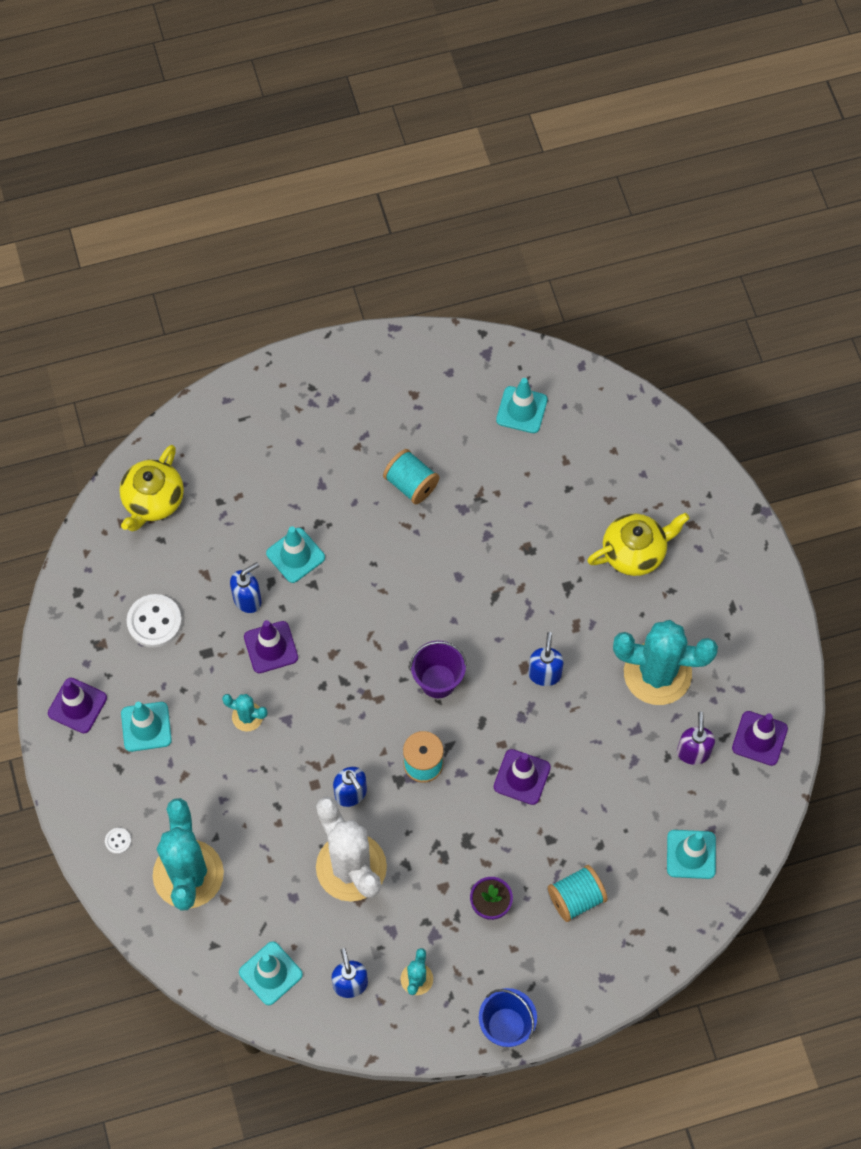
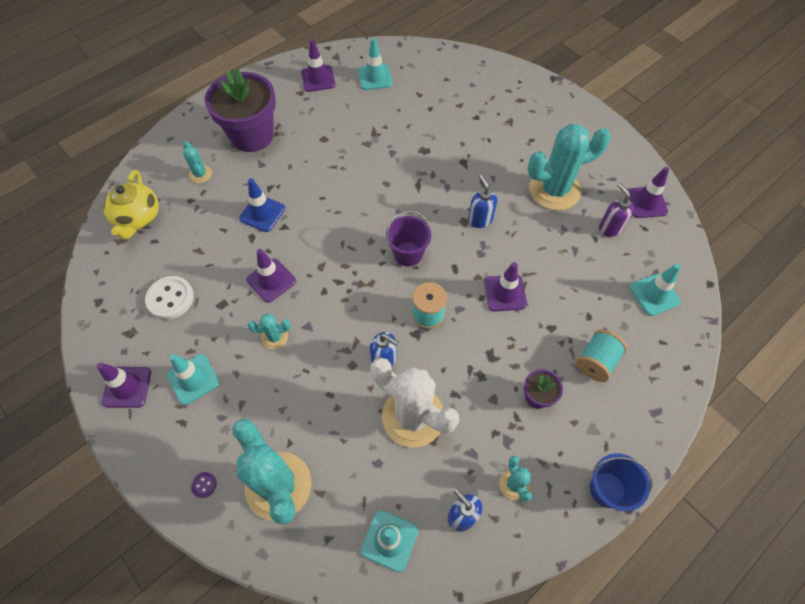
camera: 25 degrees left, 5 degrees down
white button [105,828,131,854] -> purple button [191,472,217,498]
blue soap dispenser [230,562,262,613] -> none
turquoise traffic cone [266,526,325,583] -> blue traffic cone [239,178,285,232]
turquoise spool [383,449,439,504] -> none
yellow teapot [587,513,690,576] -> none
none -> turquoise cactus [183,141,212,183]
none -> purple flower pot [205,69,276,152]
none -> purple traffic cone [301,39,335,92]

